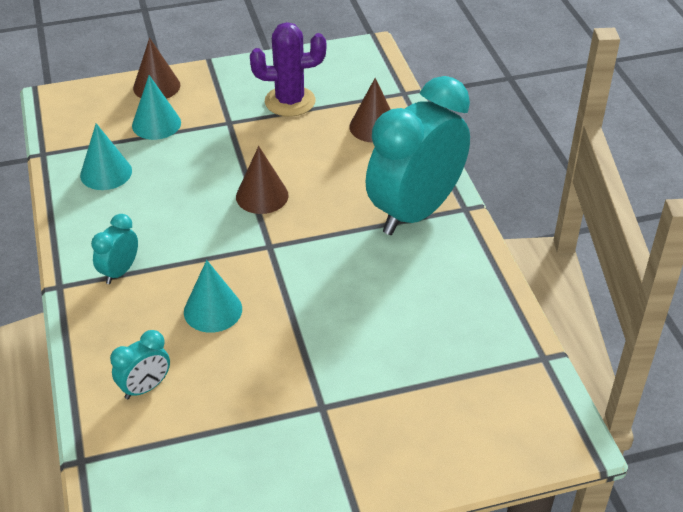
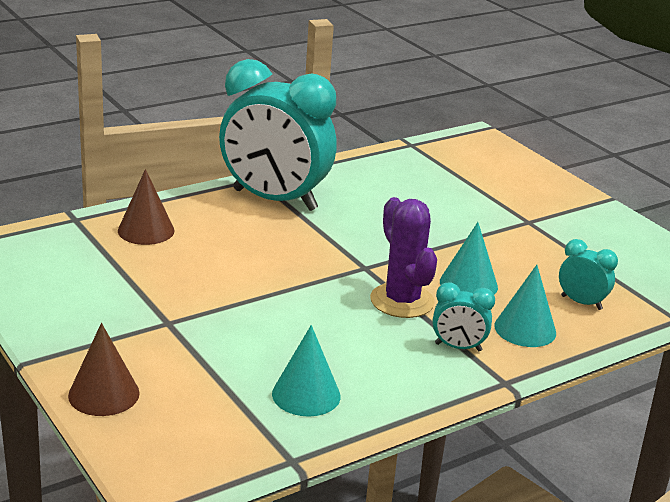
camera: 110 degrees left, 15 degrees down
turquoise cone [132,75,181,140] -> turquoise cone moved to [494,265,556,347]
brown cone [236,146,289,214] -> none
purple cactus [250,22,326,117] -> purple cactus moved to [370,197,437,318]

